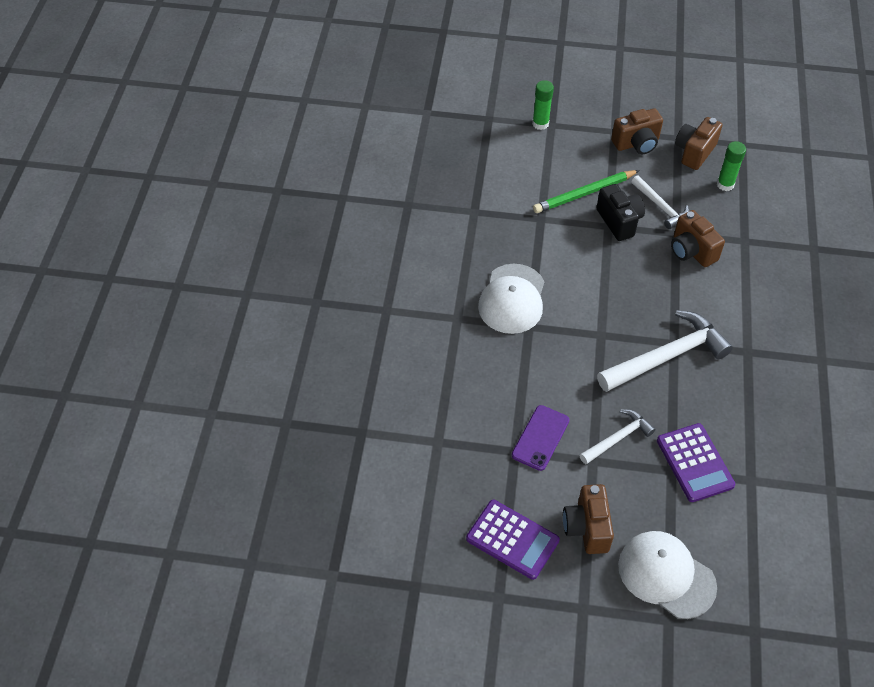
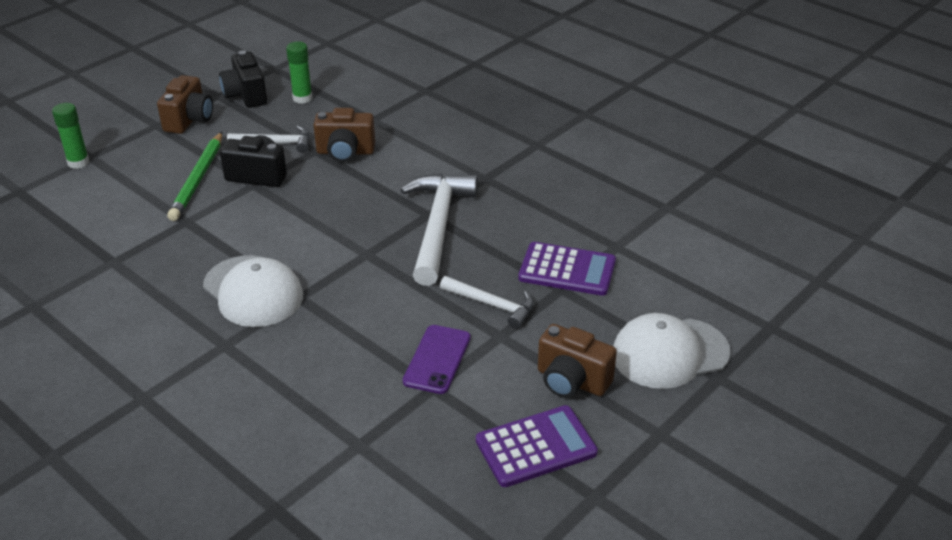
camera: 55 degrees left, 15 degrees down
purple phone [512,405,569,471] -> purple phone turned 45 degrees clockwise [403,325,471,394]
white hammer [580,409,656,464] -> white hammer turned 120 degrees clockwise [440,276,534,329]
brown camera [675,117,723,170] -> black camera [219,50,267,108]

